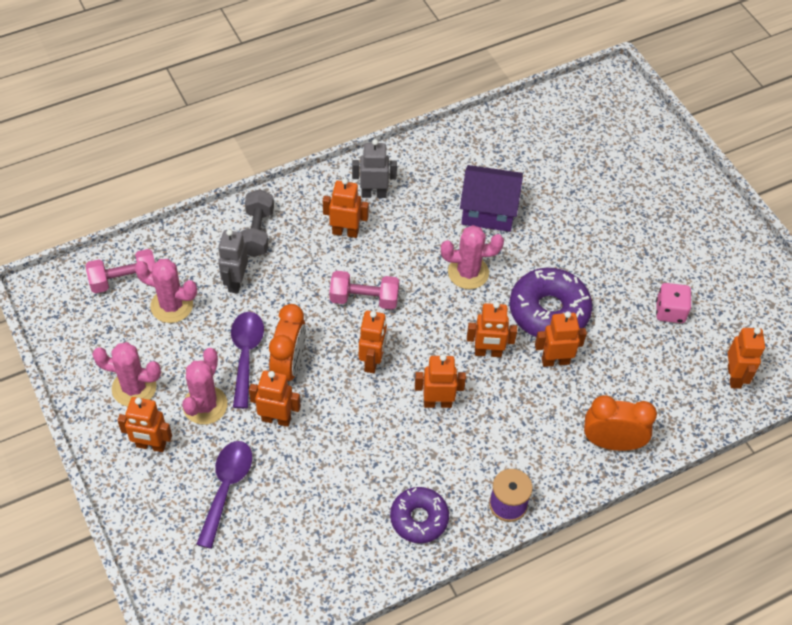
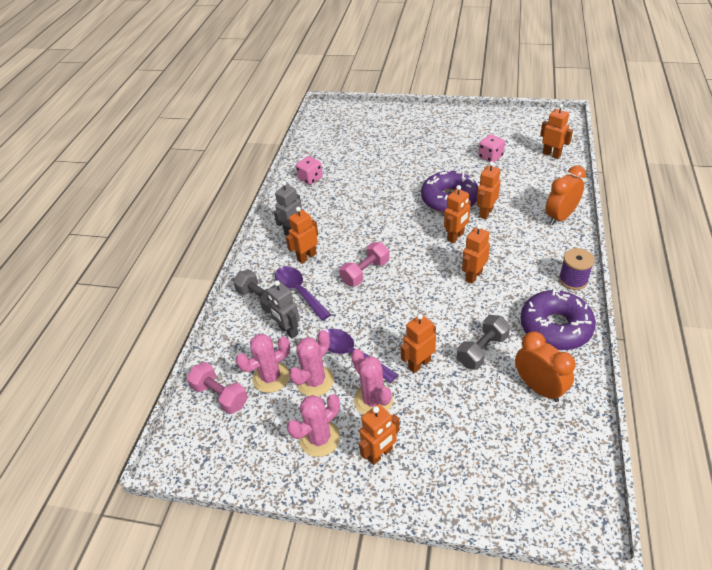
camera: 45 degrees left, 10 degrees down
pink dumbbell [86,249,155,294] -> pink dumbbell turned 75 degrees counterclockwise [187,362,248,414]
purple spoon [196,441,252,549] -> purple spoon moved to [275,266,331,321]
orange clock [269,304,306,381] -> orange clock moved to [515,332,575,402]
orange robot [359,311,387,373] -> none
purple donut [390,487,449,543] -> purple donut [520,290,596,350], size x1.55
pink cactus [441,225,504,289] -> pink cactus moved to [289,330,334,397]
purple house [460,165,523,232] -> none
none -> pink dice [296,156,323,185]
none -> grey dumbbell [457,315,510,370]

